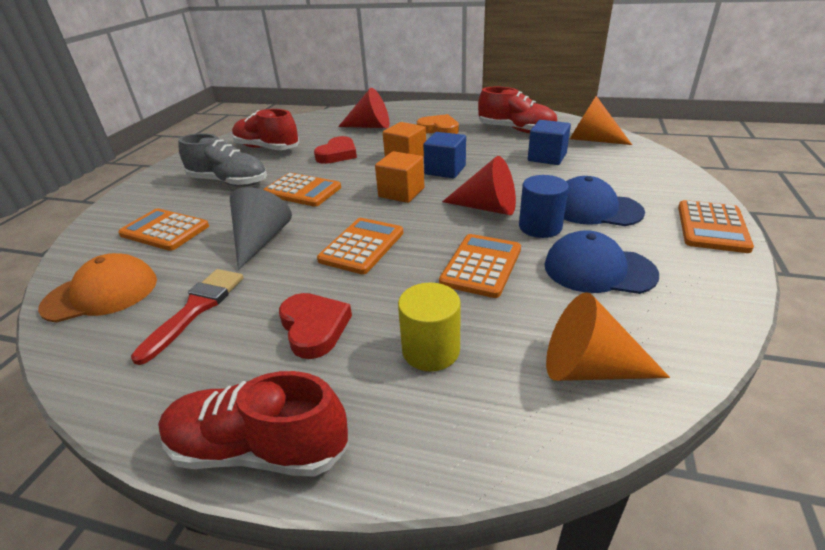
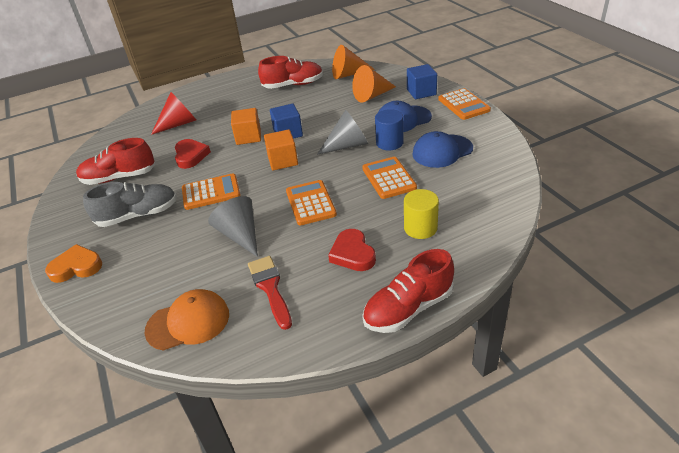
camera: 40 degrees left, 5 degrees up
orange cap [38,253,157,323] -> orange cap turned 45 degrees clockwise [144,289,229,351]
orange calculator [118,208,209,251] -> none
red heart [279,293,352,359] -> red heart turned 135 degrees counterclockwise [328,229,376,271]
orange heart [417,114,459,134] -> orange heart moved to [45,244,102,283]
red cone [442,156,516,215] -> grey cone [317,110,368,155]
blue cube [528,120,571,165] -> blue cube moved to [407,64,437,99]
orange cone [546,292,670,381] -> orange cone moved to [352,65,396,103]

